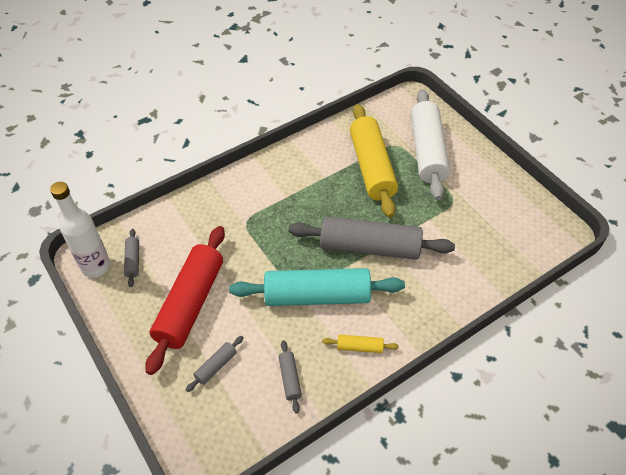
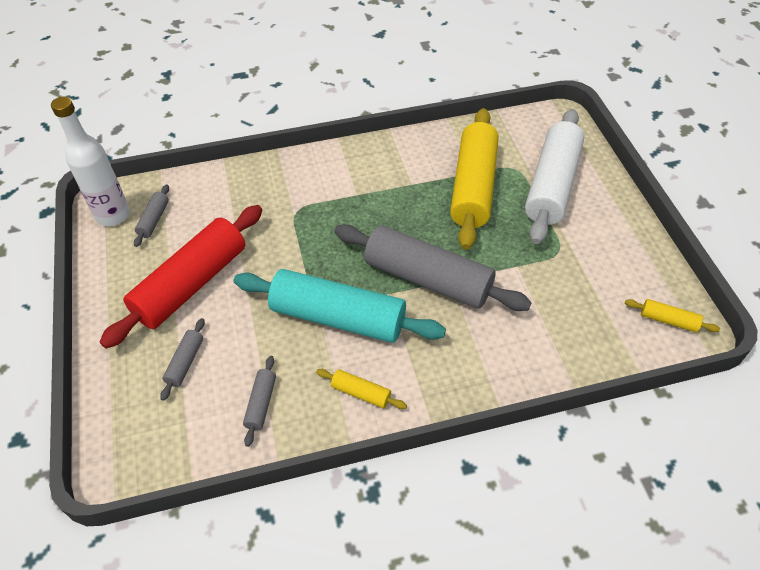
camera: 20 degrees right, 0 degrees up
grey rolling pin [186,336,244,392] -> grey rolling pin turned 45 degrees counterclockwise [160,318,205,401]
none -> yellow rolling pin [625,299,720,332]

